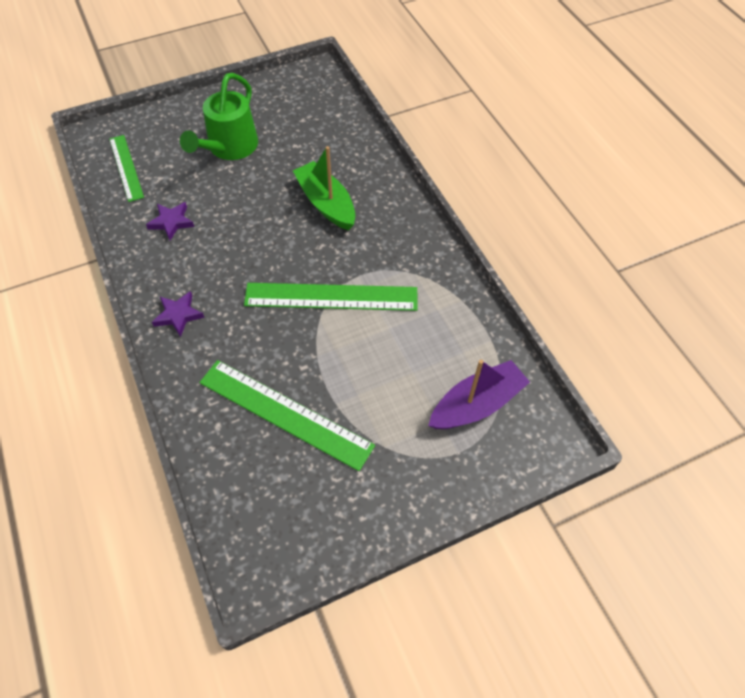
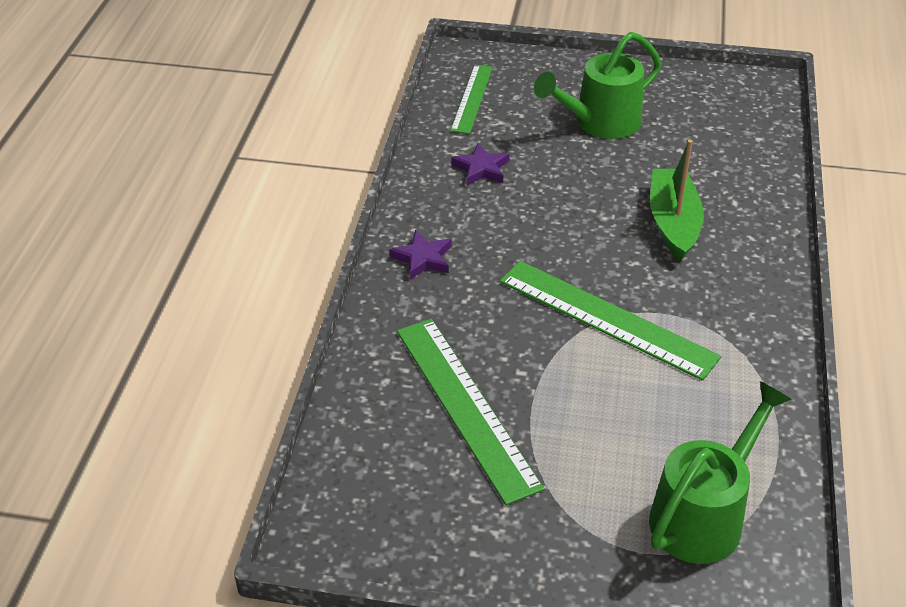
camera: 35 degrees right, 15 degrees down
purple boat [428,360,530,429] -> green watering can [649,381,792,564]

